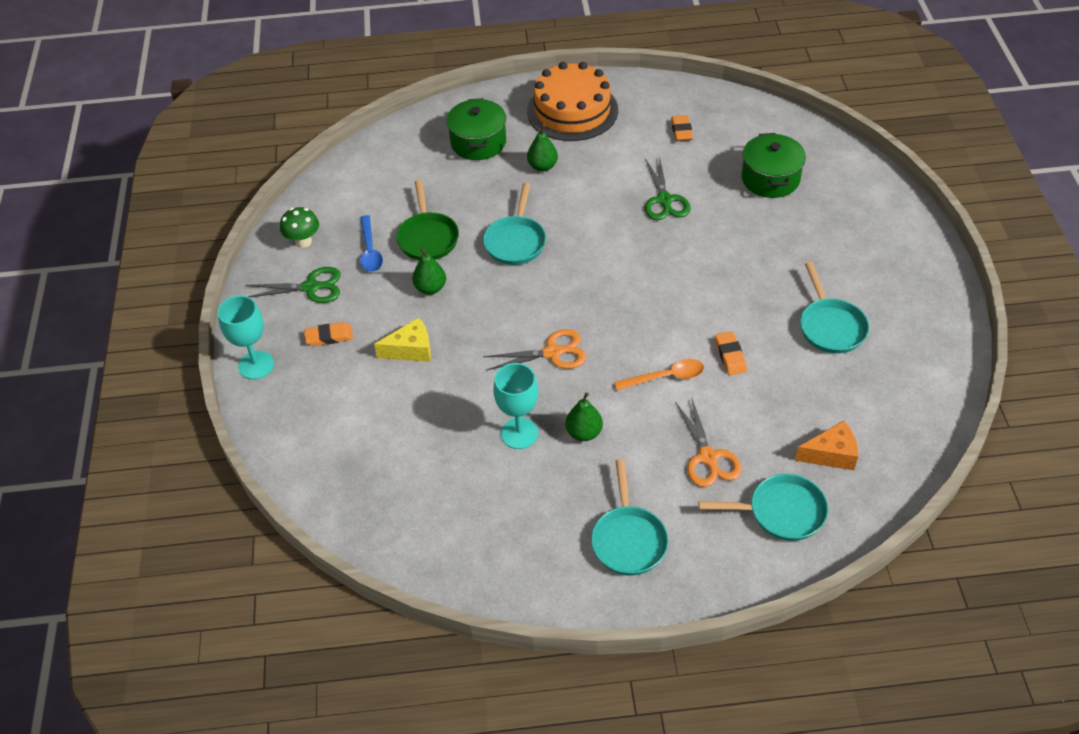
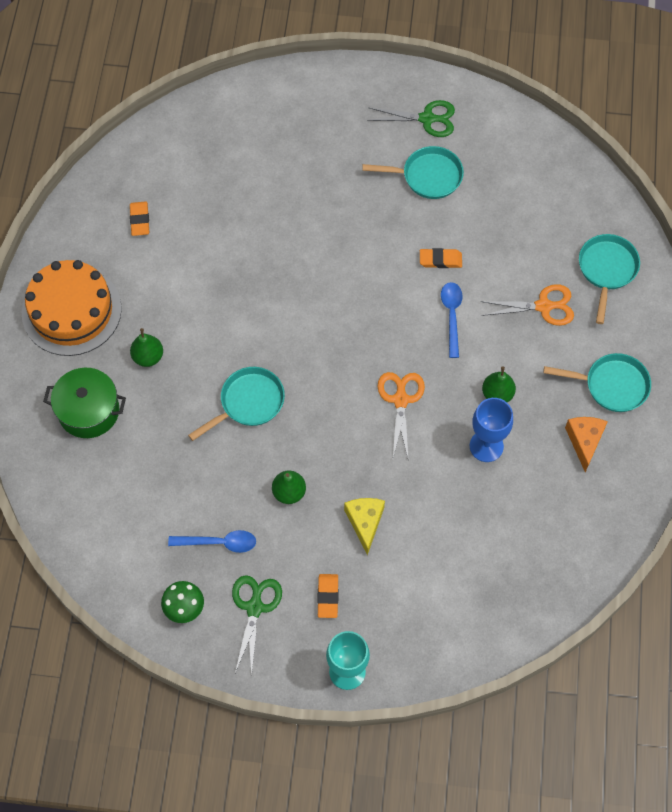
camera: 80 degrees left, 15 degrees up
green pan [396,180,459,260] -> none
turquoise pan [483,183,546,265] -> turquoise pan turned 60 degrees counterclockwise [188,367,285,441]
turquoise goblet [493,363,538,449] -> blue goblet [470,398,513,462]
orange spoon [614,359,704,391] -> blue spoon [441,282,463,358]
green scissors [645,157,691,220] -> green scissors moved to [367,100,455,137]
orange eraser [671,115,693,141] -> orange eraser turned 75 degrees clockwise [130,201,149,236]
green pot [742,133,806,198] -> none
orange cheese [795,421,858,470] -> orange cheese moved to [565,417,608,472]

